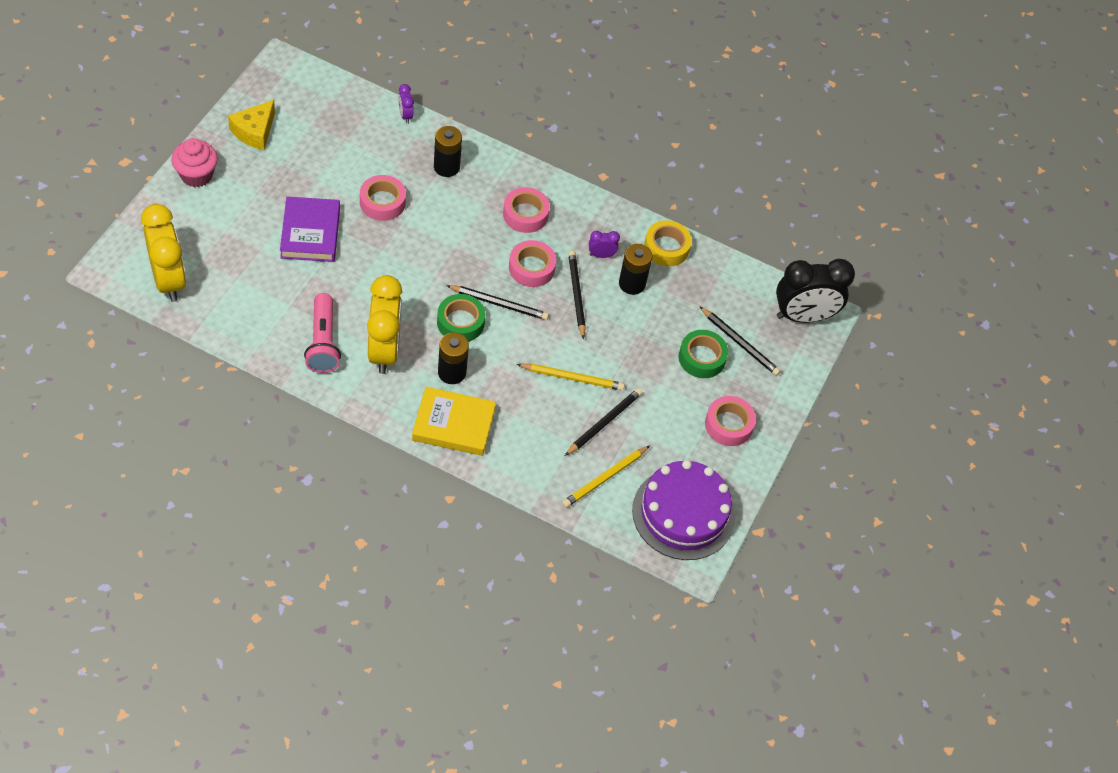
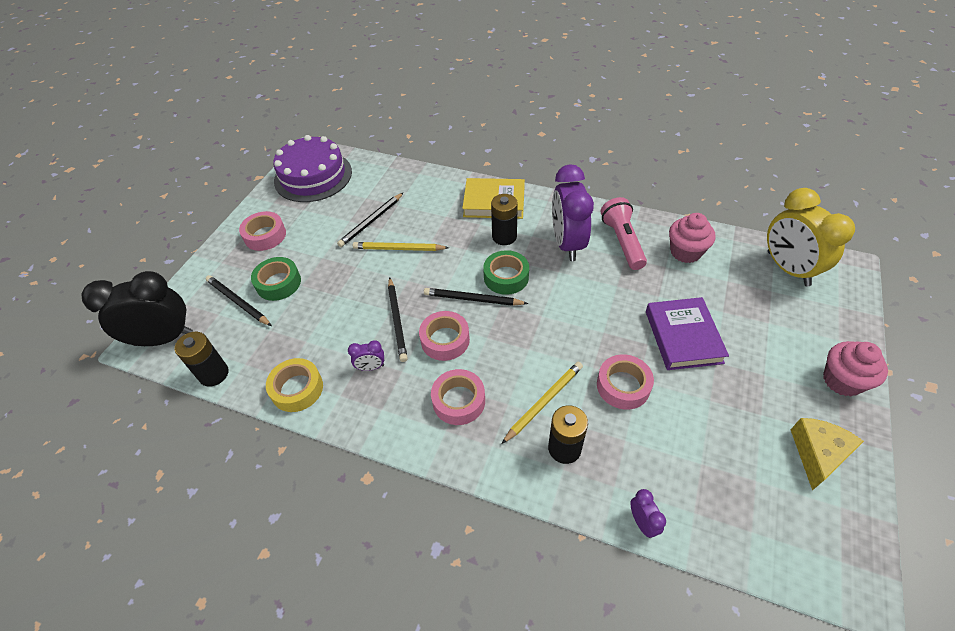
camera: 175 degrees left, 5 degrees down
yellow clock [367,275,402,374] -> purple clock [552,164,594,261]
yellow pencil [562,446,650,508] -> yellow pencil moved to [502,362,583,444]
black battery [619,244,652,295] -> black battery moved to [175,332,228,387]
none -> pink cupcake [669,213,716,263]

